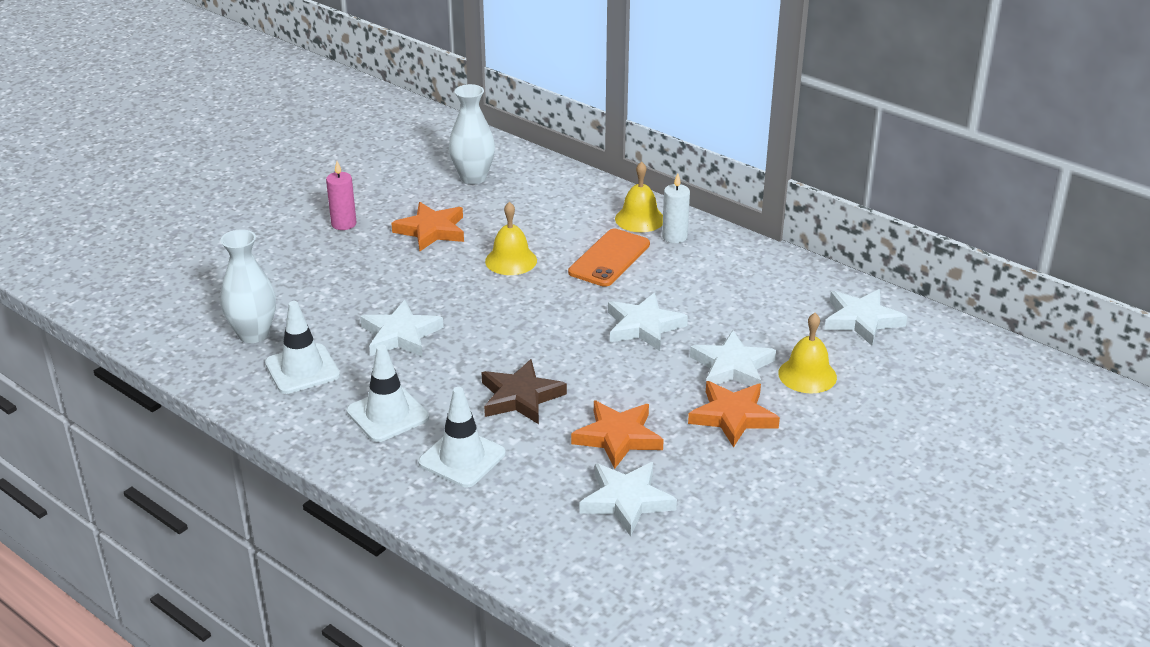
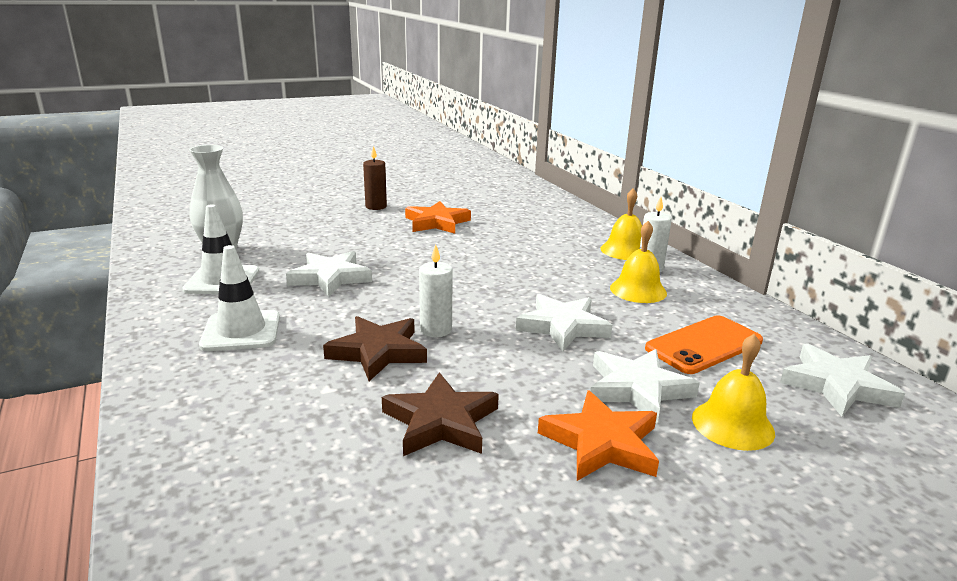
camera: 25 degrees right, 10 degrees down
pink candle [326,161,356,230] -> brown candle [363,146,387,210]
white traffic cone [418,387,506,487] -> none
white vase [449,84,495,185] -> none
yellow bell [485,202,537,275] -> yellow bell moved to [610,221,667,303]
orange phone [568,229,650,287] -> orange phone moved to [645,315,763,374]
orange star [571,401,664,469] -> brown star [382,372,499,456]
white star [579,462,677,537] -> none
none -> white candle [419,244,453,337]

